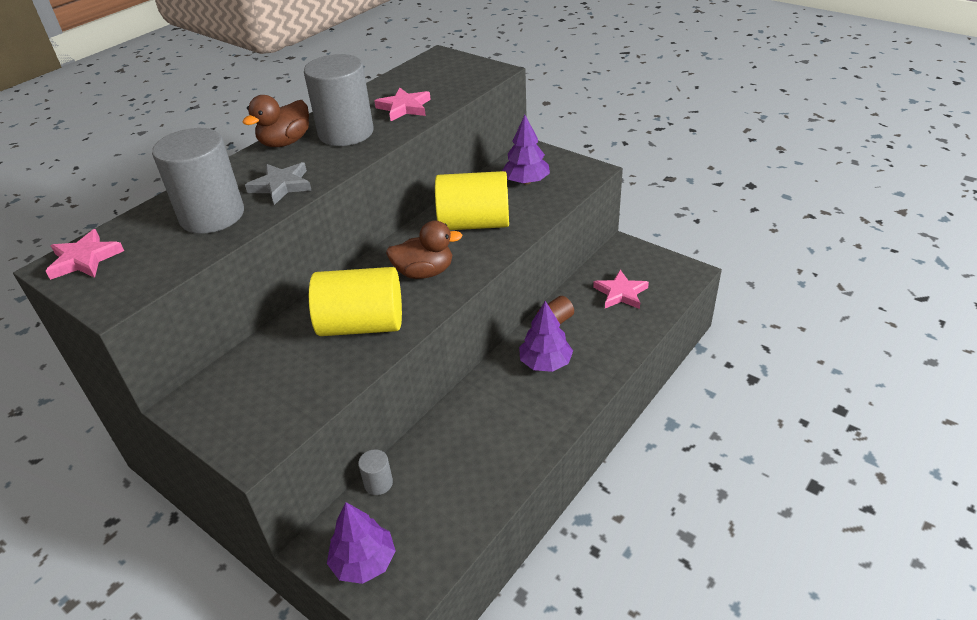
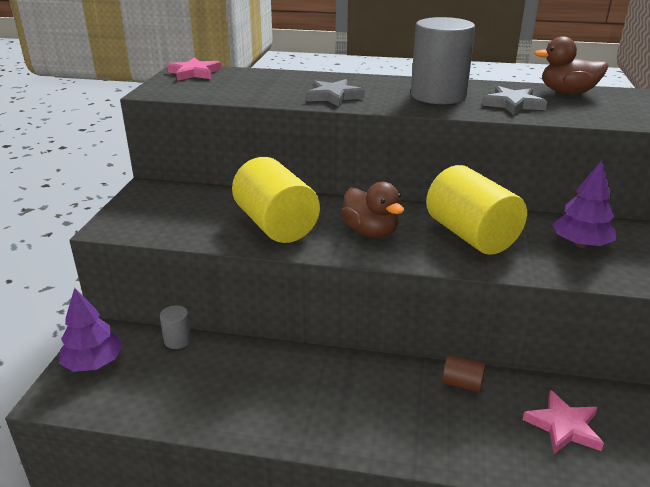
camera: 60 degrees right, 10 degrees down
grey cylinder [152,128,244,234] -> none
brown duck [243,95,309,147] -> brown duck moved to [534,36,609,94]
pink star [375,87,431,121] -> grey star [482,86,547,115]
purple tree [519,301,573,372] -> none

